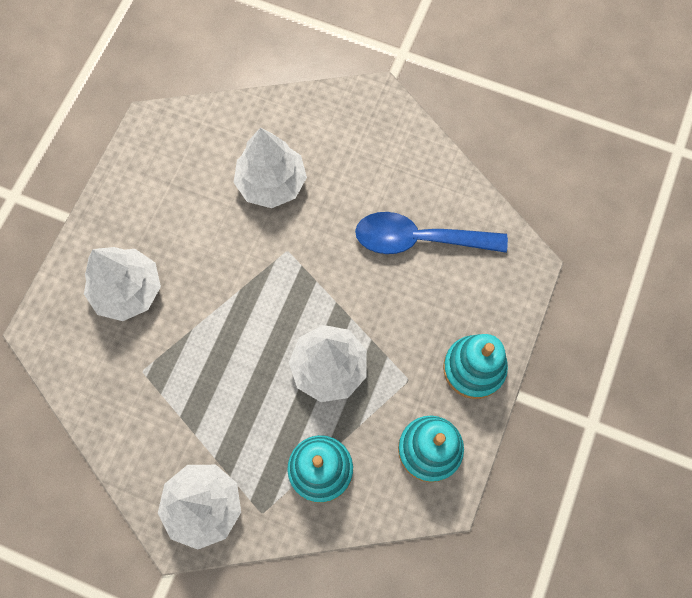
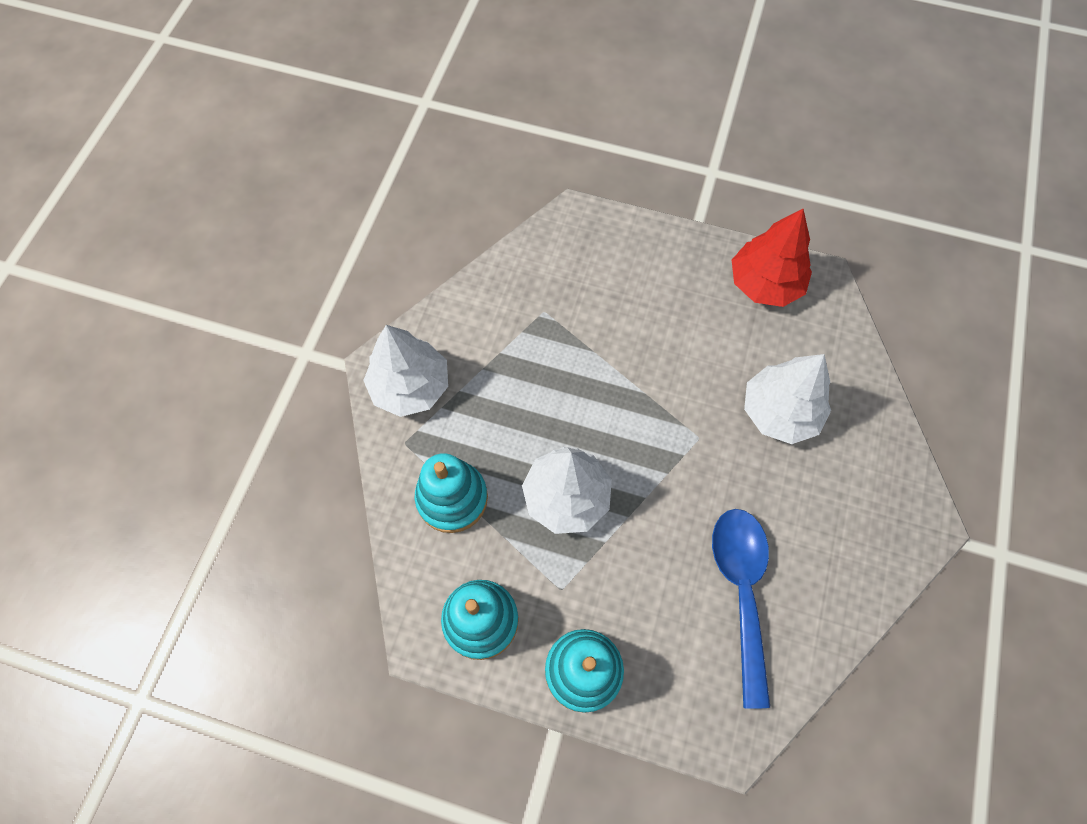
camera: 85 degrees right, 5 degrees down
white tree [84,247,161,321] -> none
none -> red tree [732,209,812,307]

